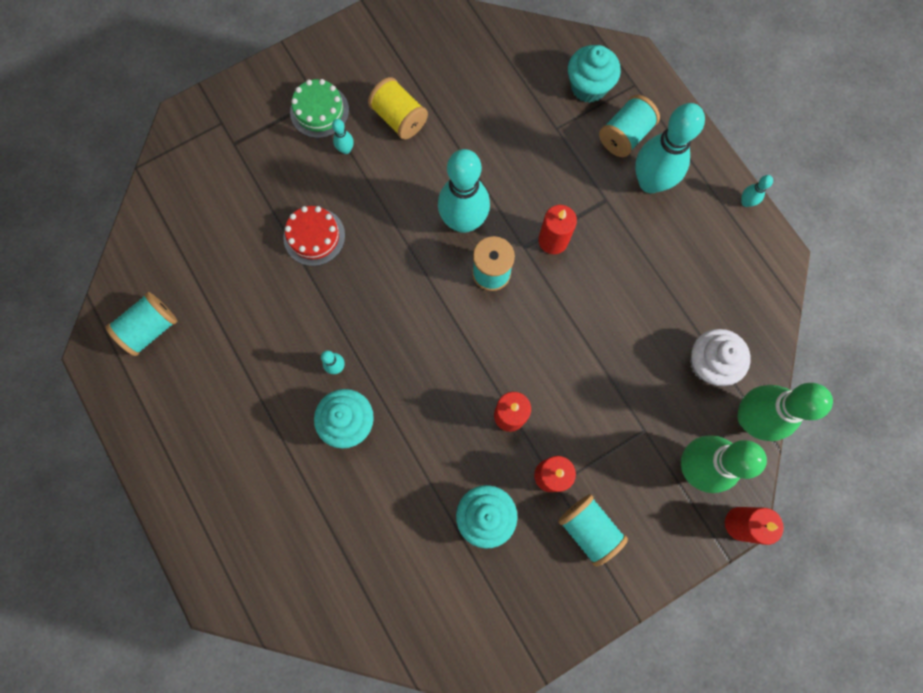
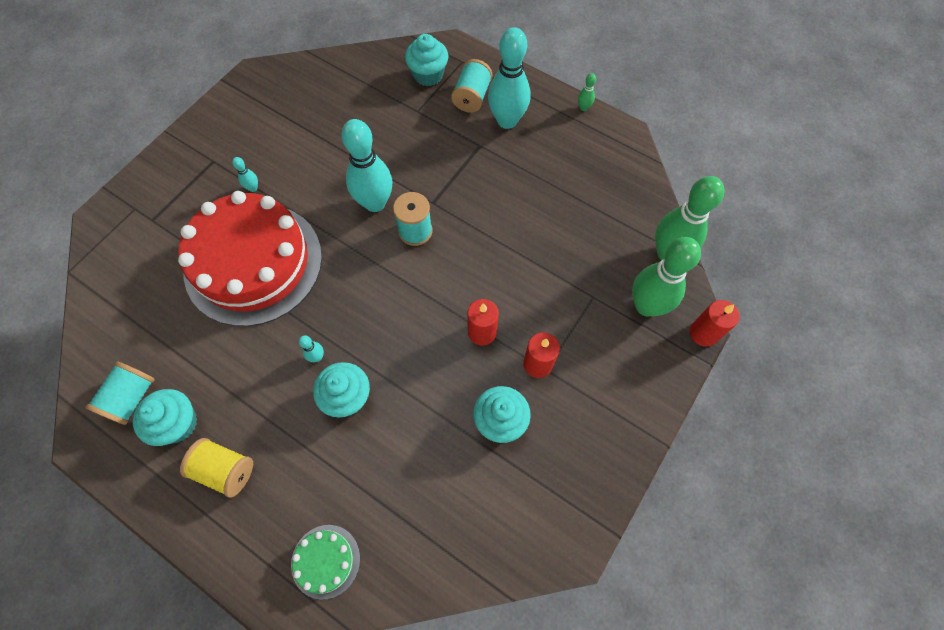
camera: 25 degrees left, 10 degrees down
red cake [283,206,345,266] -> red cake [178,191,322,326], size x2.43
green cake [290,79,349,138] -> green cake moved to [291,525,360,600]
yellow spool [368,77,428,140] -> yellow spool moved to [180,438,253,498]
red candle [538,205,577,254] -> none
turquoise spool [558,494,628,567] -> none
white cupcake [690,329,751,386] -> none
turquoise bowling pin [741,175,773,207] -> green bowling pin [578,73,596,111]
none -> turquoise cupcake [133,389,197,446]

